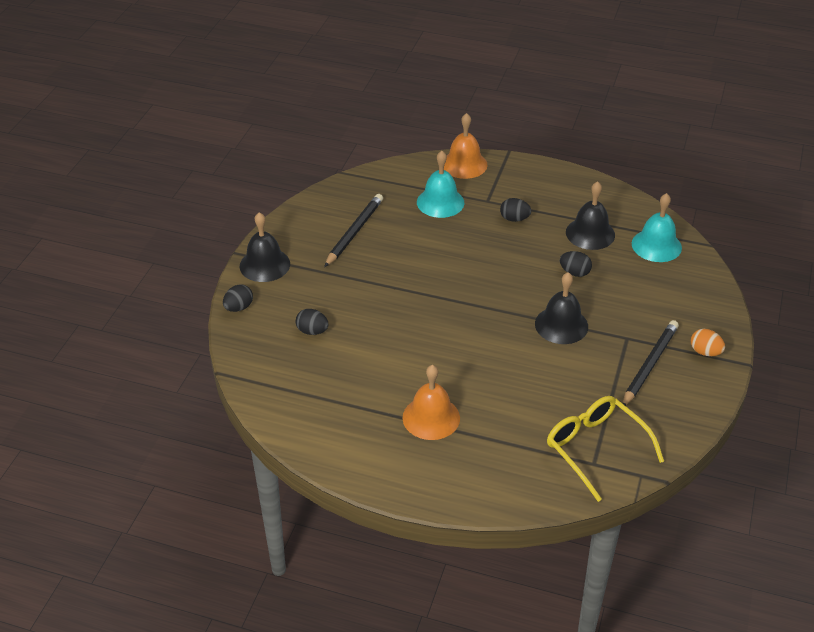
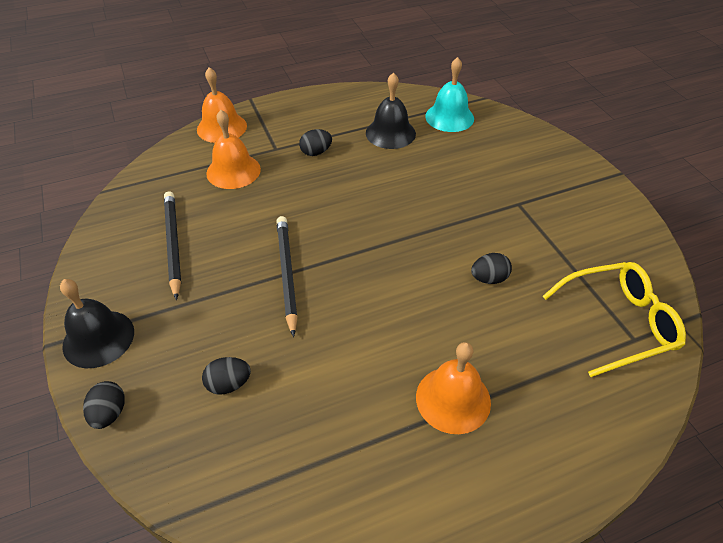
camera: 40 degrees left, 5 degrees up
turquoise bell [417,151,464,218] -> orange bell [206,110,261,189]
black bell [535,272,588,344] -> none
yellow glasses [547,396,664,502] -> yellow glasses turned 150 degrees clockwise [542,262,686,377]
black egg [560,251,592,277] -> black egg moved to [471,253,512,284]
black pencil [622,320,679,406] -> black pencil moved to [276,216,298,337]
orange egg [691,329,725,356] -> none

